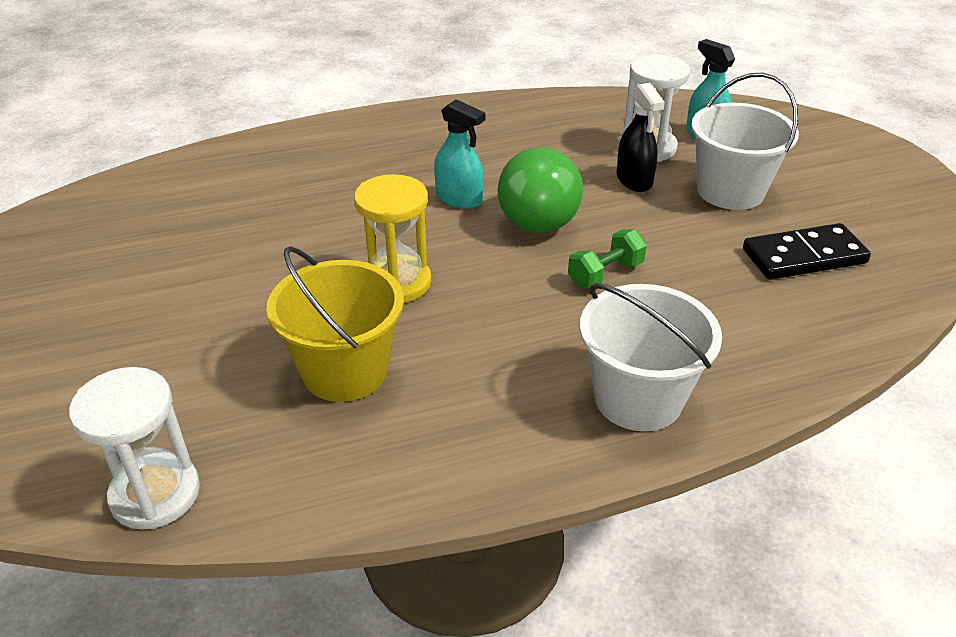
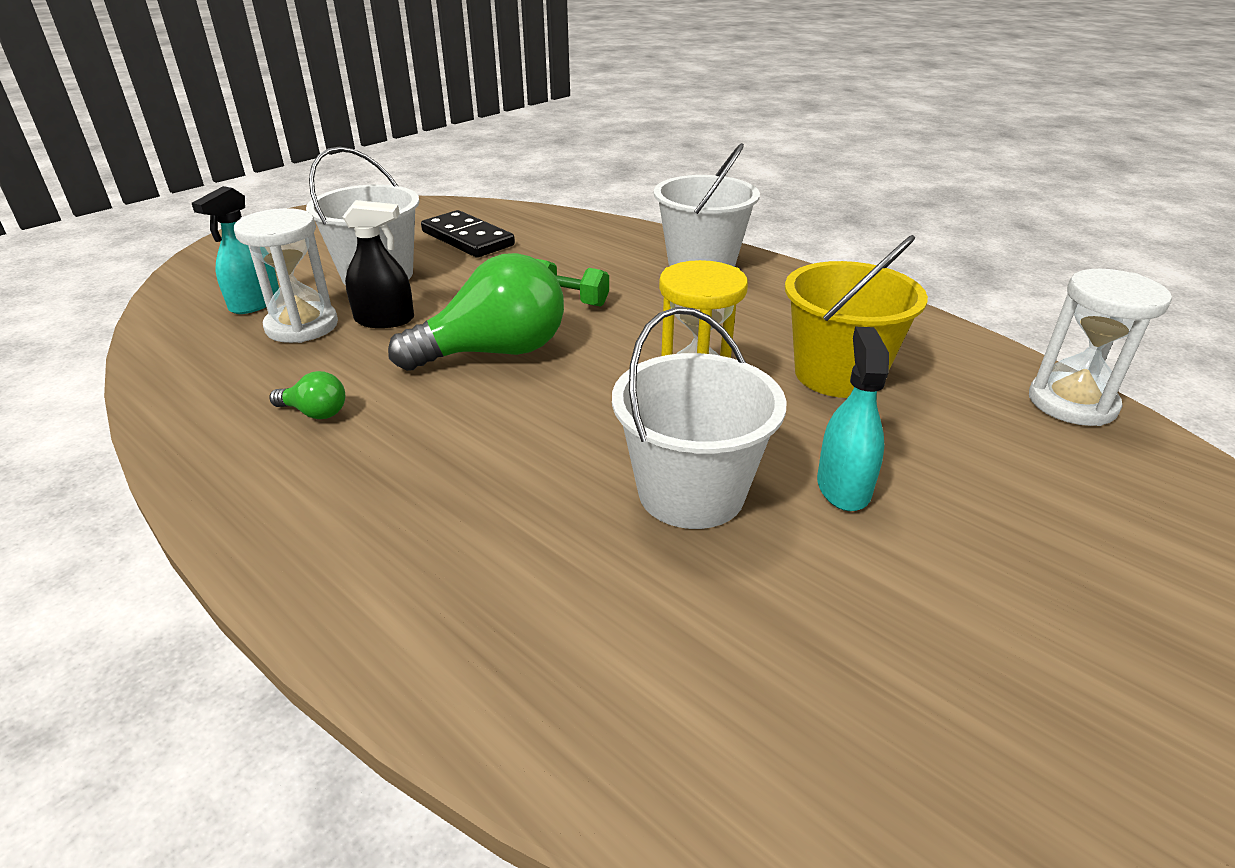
camera: 120 degrees left, 5 degrees down
turquoise spray bottle [434,99,485,209] -> turquoise spray bottle moved to [817,327,889,511]
black spray bottle [617,83,665,192] -> black spray bottle turned 45 degrees clockwise [343,200,414,328]
none -> green light bulb [270,371,345,419]
none -> white bucket [612,307,787,529]

